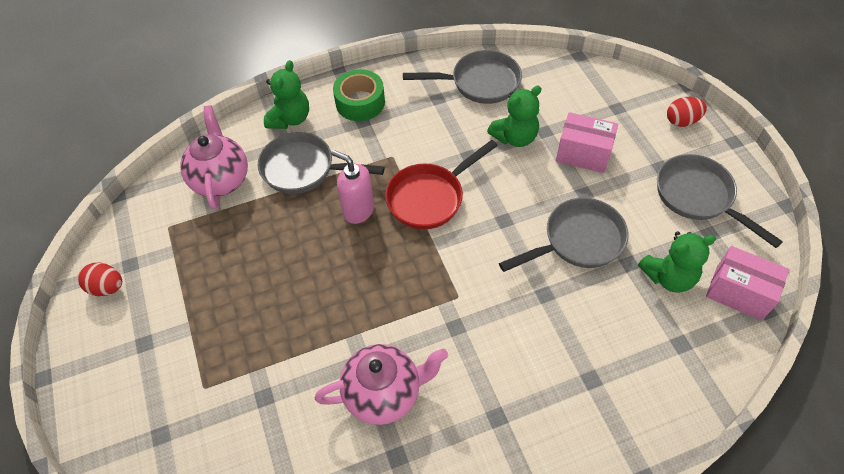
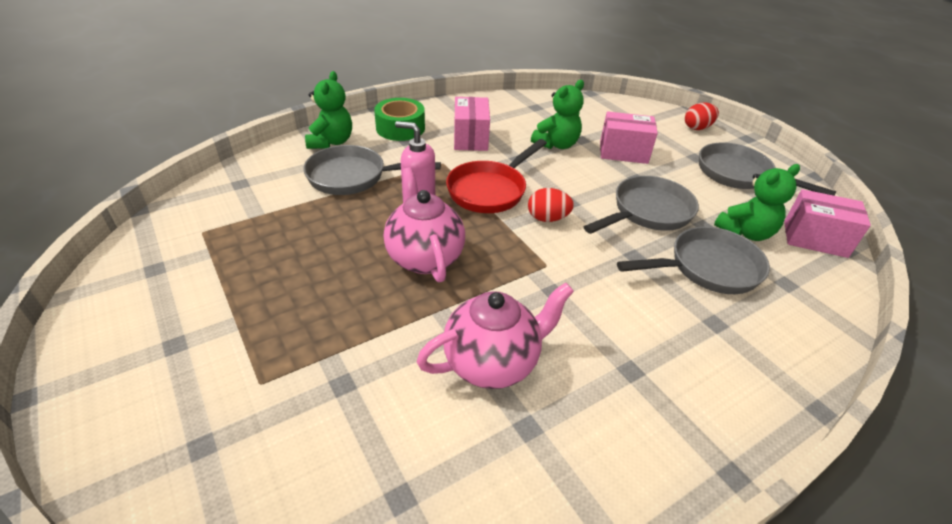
camera: 15 degrees left, 15 degrees down
red egg [78,263,122,296] -> red egg moved to [528,188,574,222]
pink teapot [180,105,248,209] -> pink teapot moved to [384,167,465,282]
grey pan [403,50,522,104] -> grey pan moved to [617,227,770,294]
none -> pink box [454,97,490,151]

